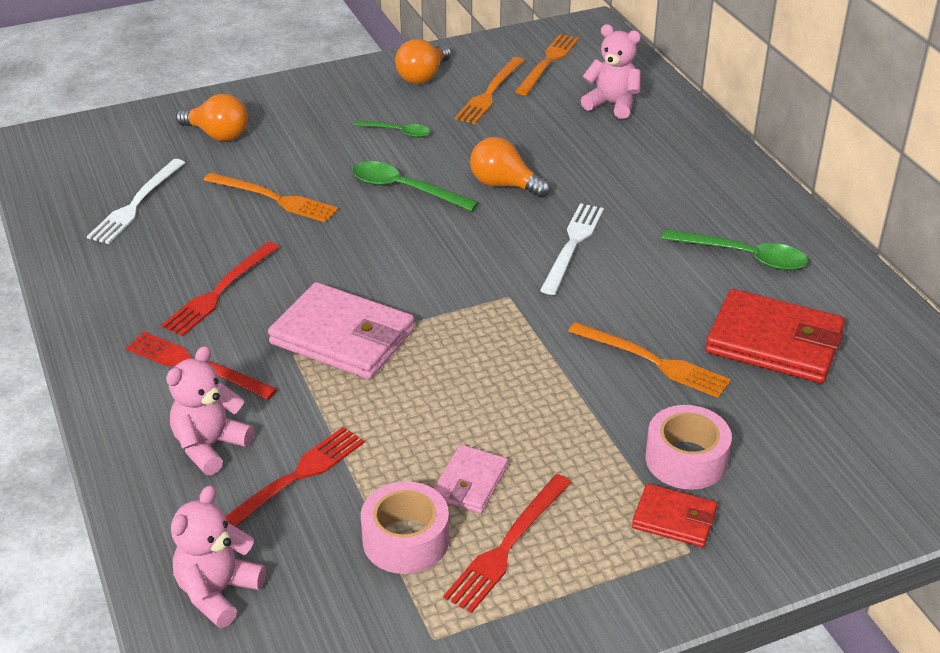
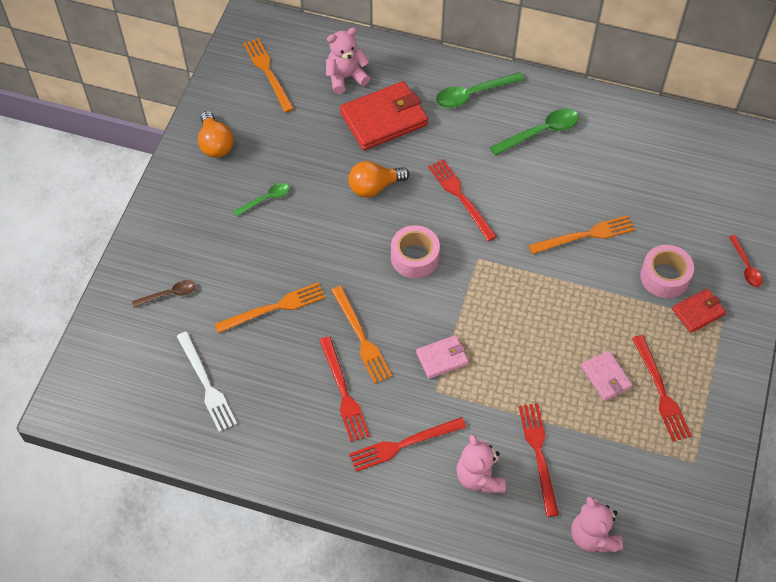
camera: 50 degrees left, 20 degrees up
orange light bulb [176,94,248,141] -> brown spoon [132,280,196,307]
pink wallet [268,282,414,379] -> pink wallet [416,335,469,379], size x0.54
green spoon [352,161,479,211] -> green spoon moved to [436,72,525,108]
pink tape [361,481,449,574] -> pink tape moved to [391,225,440,278]
orange fork [455,57,525,124] -> orange fork moved to [331,286,392,384]
white fork [540,203,604,295] -> red fork [428,159,497,241]
red wallet [705,289,845,383] -> red wallet moved to [340,81,428,150]
none -> red spoon [729,235,763,287]

